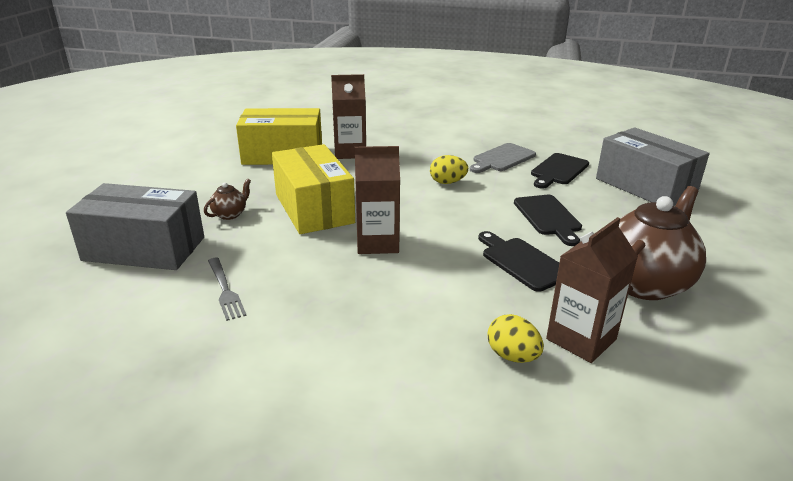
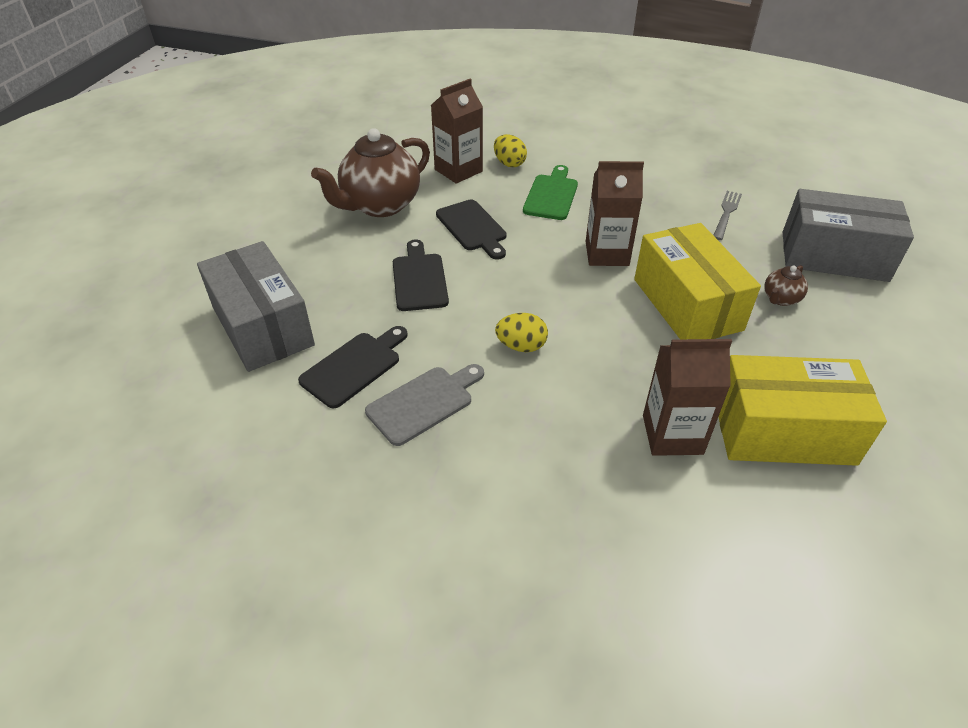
camera: 175 degrees left, 15 degrees up
grey fork [208,258,247,321] -> grey fork turned 45 degrees clockwise [713,191,742,240]
none -> green cutting board [523,165,578,220]

